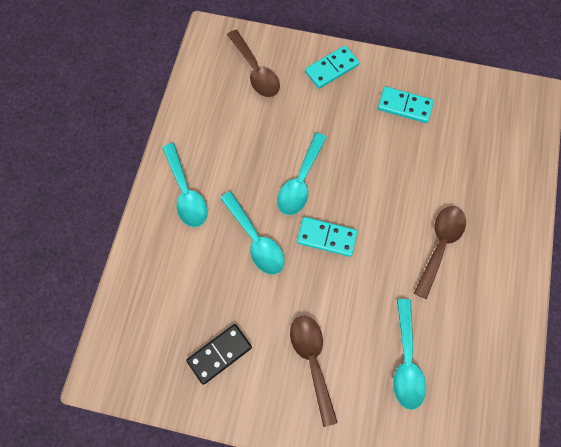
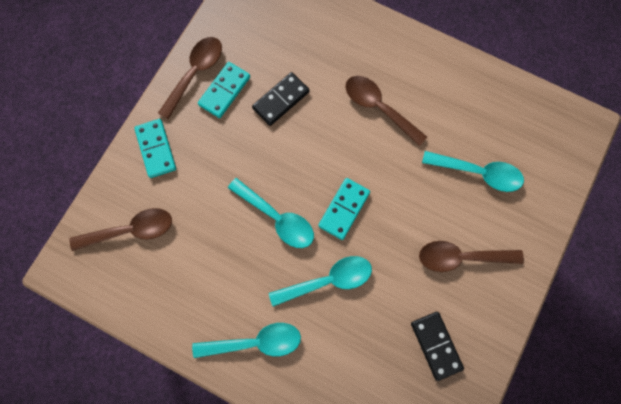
camera: 75 degrees left, 5 degrees up
none -> brown spoon [158,37,222,120]
none -> black domino [252,72,310,126]

